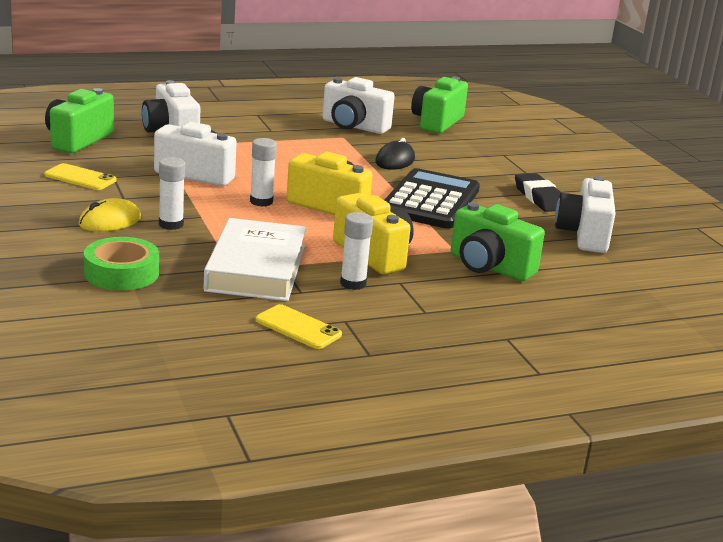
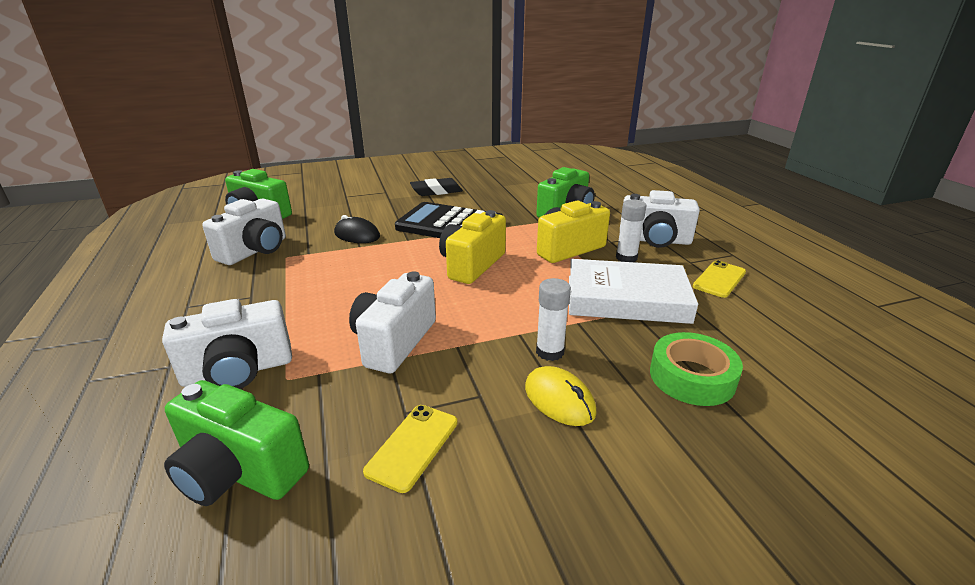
camera: 85 degrees left, 5 degrees up
white glue stick [250,138,277,207] -> none
white camera [555,176,616,253] -> white camera moved to [620,190,700,248]

